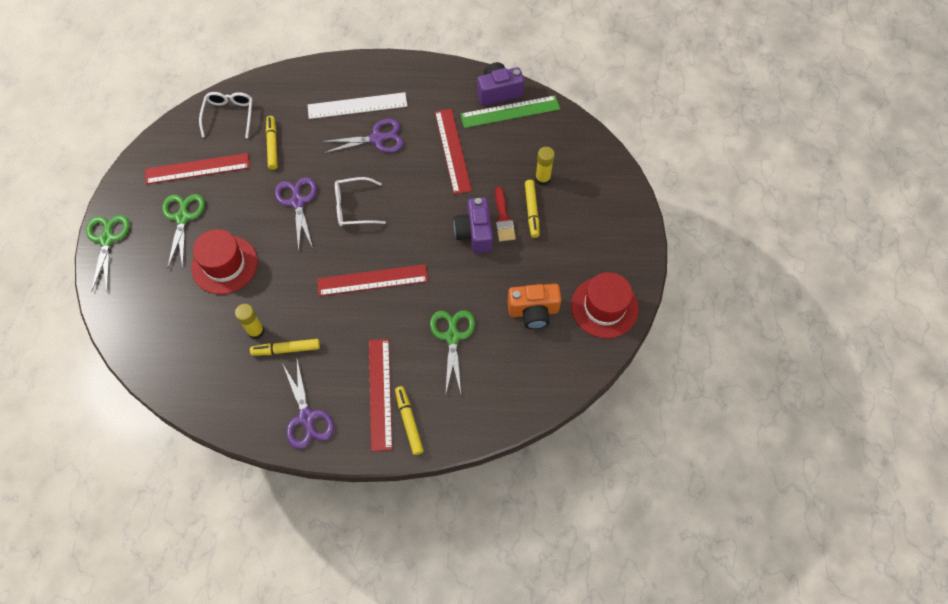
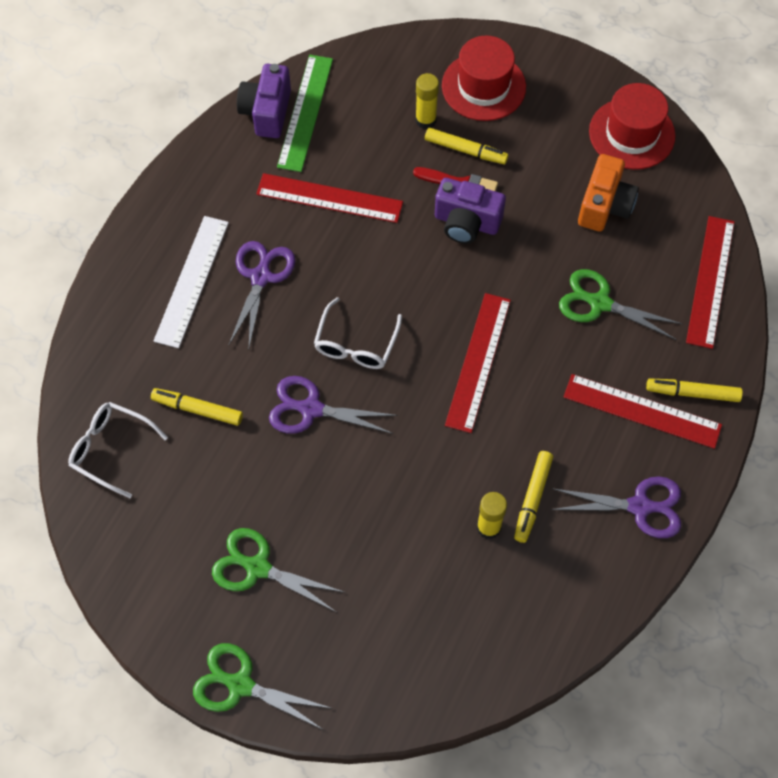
camera: 65 degrees left, 0 degrees up
red ruler [145,153,250,184] -> red ruler moved to [686,216,735,349]
red hat [191,229,258,294] -> red hat moved to [442,36,526,121]

